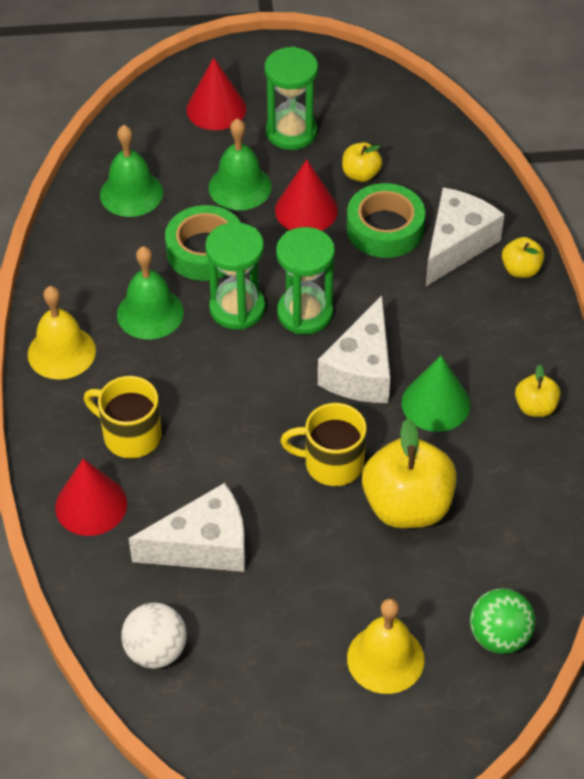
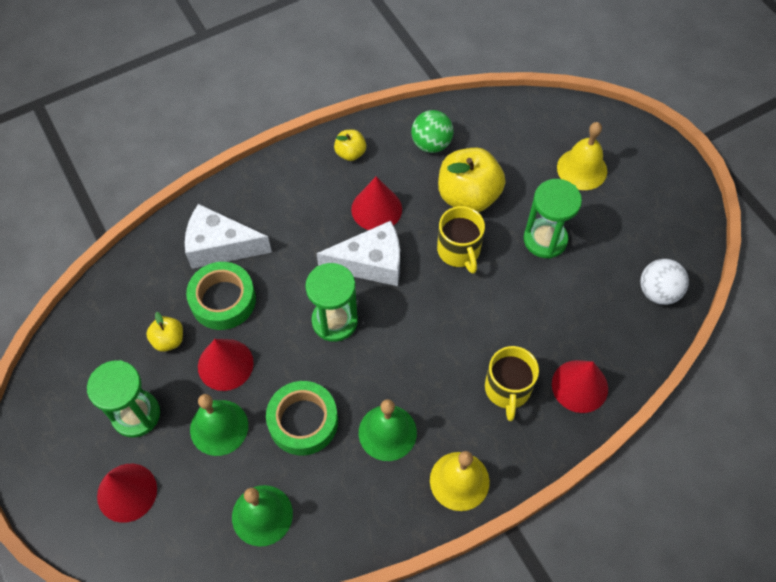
camera: 115 degrees left, 10 degrees up
white cheese [129,483,245,572] -> none
green hourglass [205,222,265,330] -> green hourglass moved to [523,179,582,259]
green cone [402,356,470,432] -> red cone [351,177,402,230]
green ball [470,588,536,654] -> green ball moved to [411,110,453,153]
yellow apple [502,237,544,278] -> none

